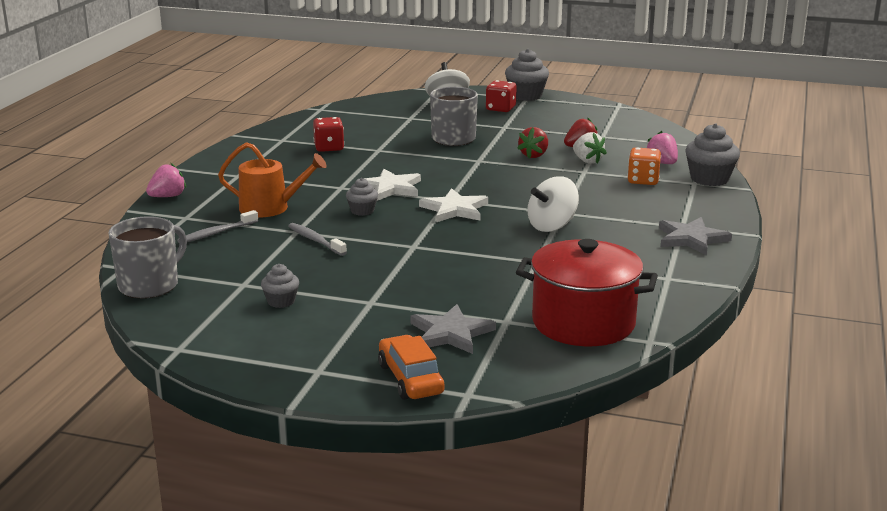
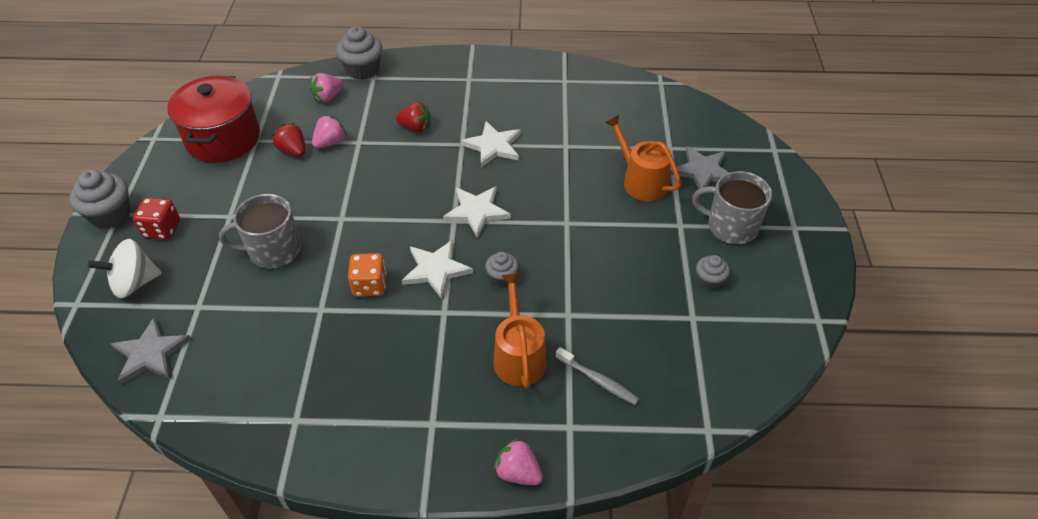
camera: 105 degrees left, 25 degrees up
grey mug [108,216,187,298] -> grey mug moved to [692,171,772,244]
grey toothbrush [288,223,347,256] -> none
red dice [313,117,344,152] -> none
orange car [378,335,445,400] -> none
red pot [516,239,658,346] -> red pot moved to [167,75,260,163]
red strawberry [517,127,548,158] -> red strawberry moved to [396,102,431,132]
white spinning top [527,176,579,232] -> white star [461,121,521,167]
white strawberry [573,132,607,164] -> pink strawberry [312,115,347,148]
orange dice [627,147,661,185] -> orange dice moved to [348,253,386,297]
grey star [659,217,732,255] -> grey star moved to [111,318,192,385]
none -> orange watering can [605,115,681,201]

